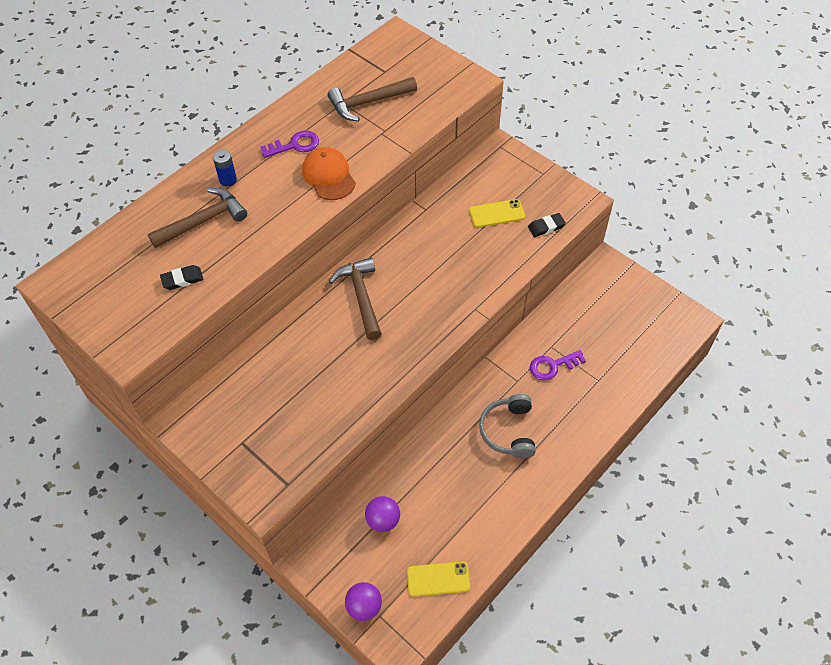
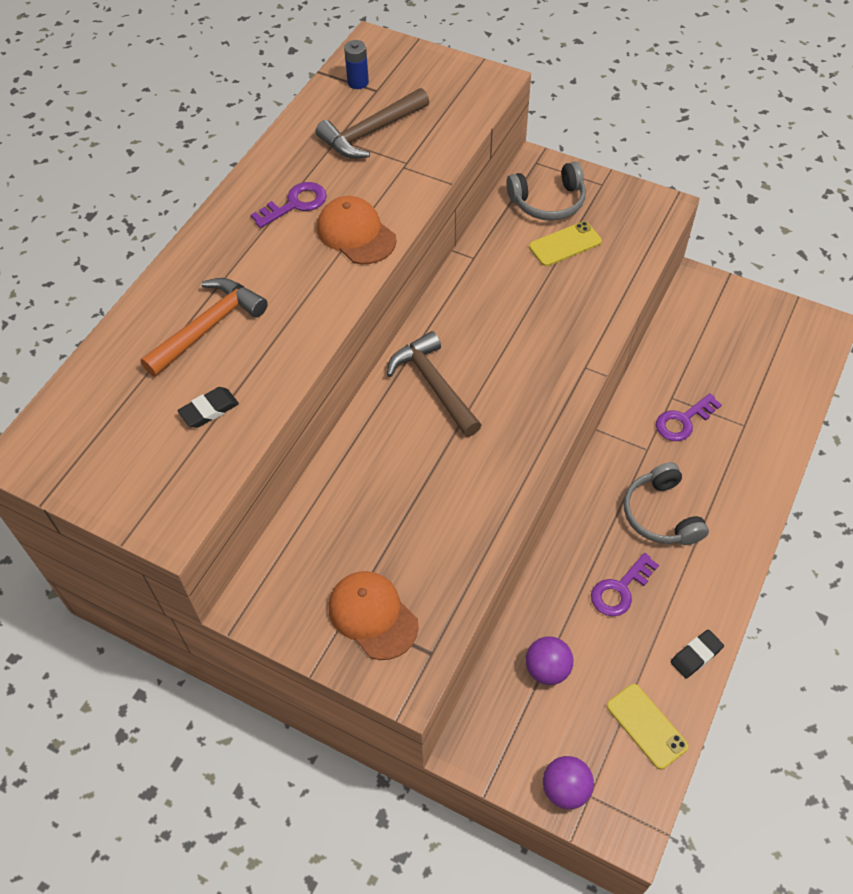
camera: 15 degrees left, 0 degrees up
brown hammer [148,188,247,248] -> orange hammer [140,278,268,377]
blue battery [213,150,237,186] -> blue battery moved to [344,40,369,89]
yellow phone [407,561,470,597] -> yellow phone turned 75 degrees clockwise [607,684,689,770]
black eraser [528,213,566,237] -> black eraser moved to [670,629,724,679]
none -> orange cap [329,571,419,660]
none -> grey headphones [506,161,586,221]
none -> purple key [591,553,659,616]

